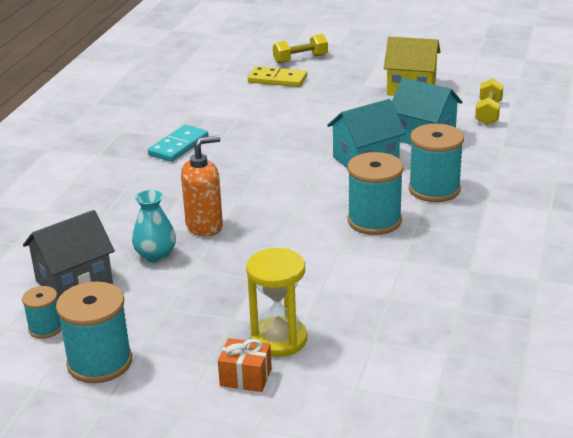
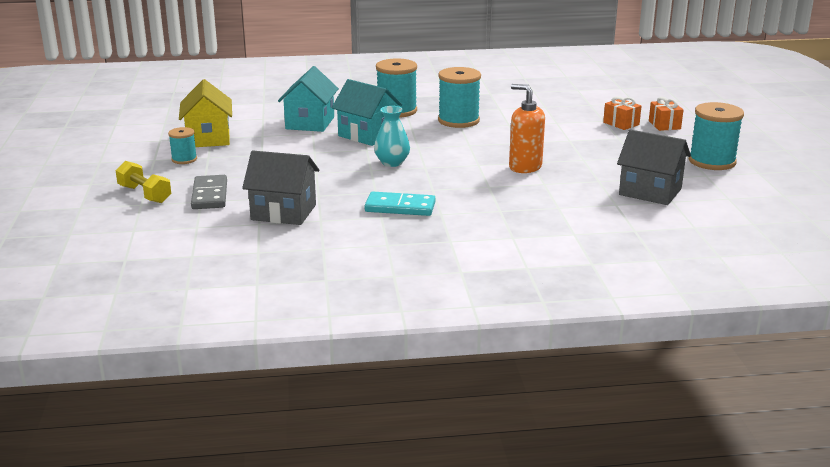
camera: 115 degrees left, 5 degrees down
turquoise spool [22,286,62,339] -> turquoise spool moved to [168,127,197,164]
turquoise vase [132,190,176,262] -> turquoise vase moved to [374,106,410,167]
yellow hourglass [246,248,307,357] -> orange gift [603,96,642,130]
yellow domino [248,66,307,87] -> grey domino [191,175,227,209]
yellow dumbbell [475,78,504,125] -> none
none -> grey house [242,150,319,225]

